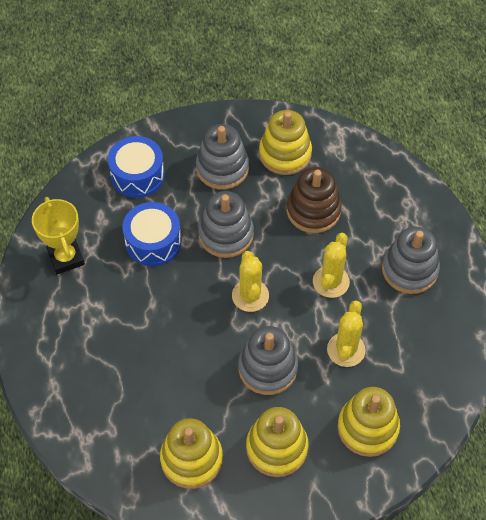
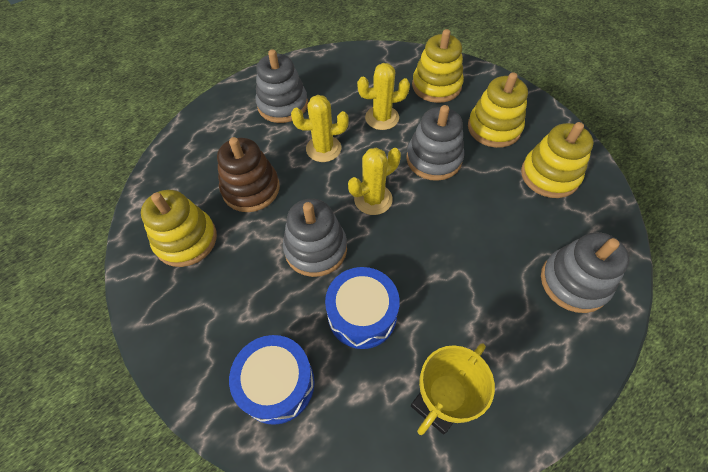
camera: 115 degrees left, 0 degrees up
grey stacking toy [196,124,249,189] -> grey stacking toy moved to [541,232,629,313]

